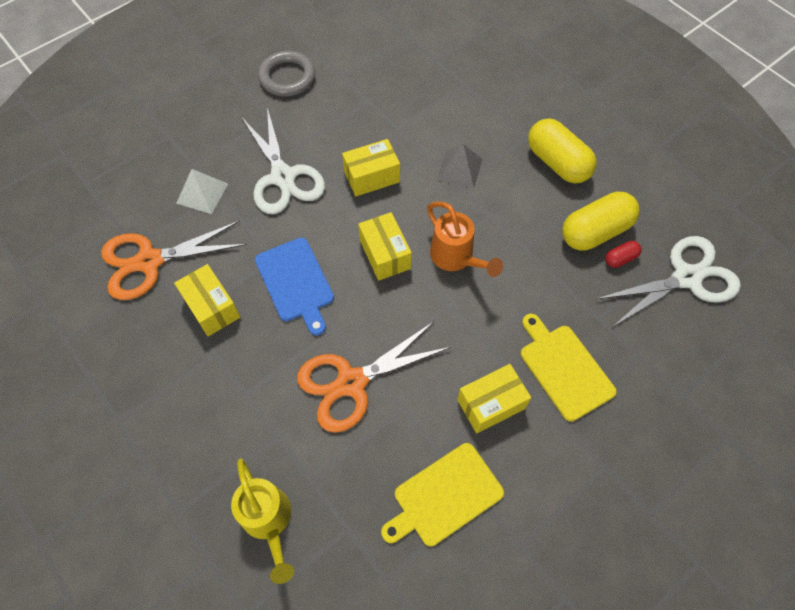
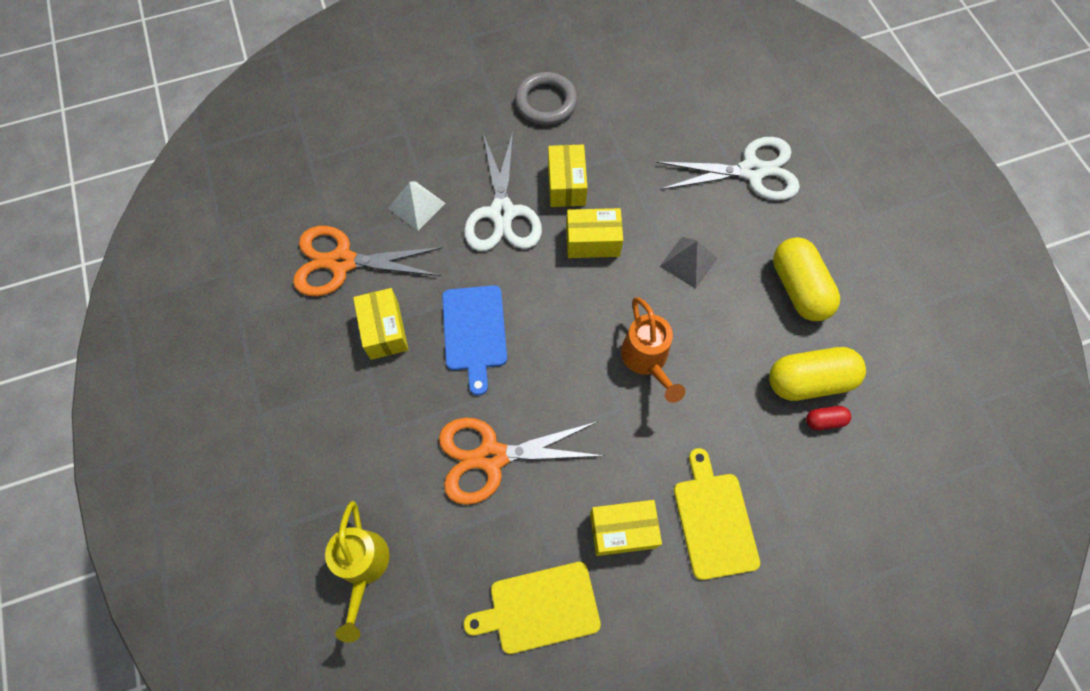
camera: 20 degrees right, 5 degrees up
yellow box [358,212,412,281] -> yellow box moved to [548,145,588,207]
white scissors [596,236,741,326] -> white scissors moved to [657,137,800,201]

